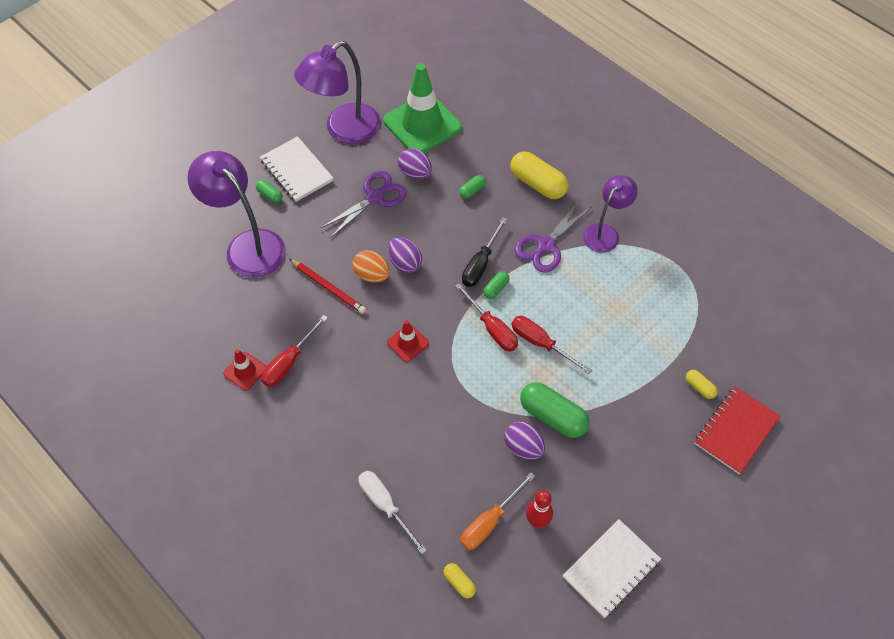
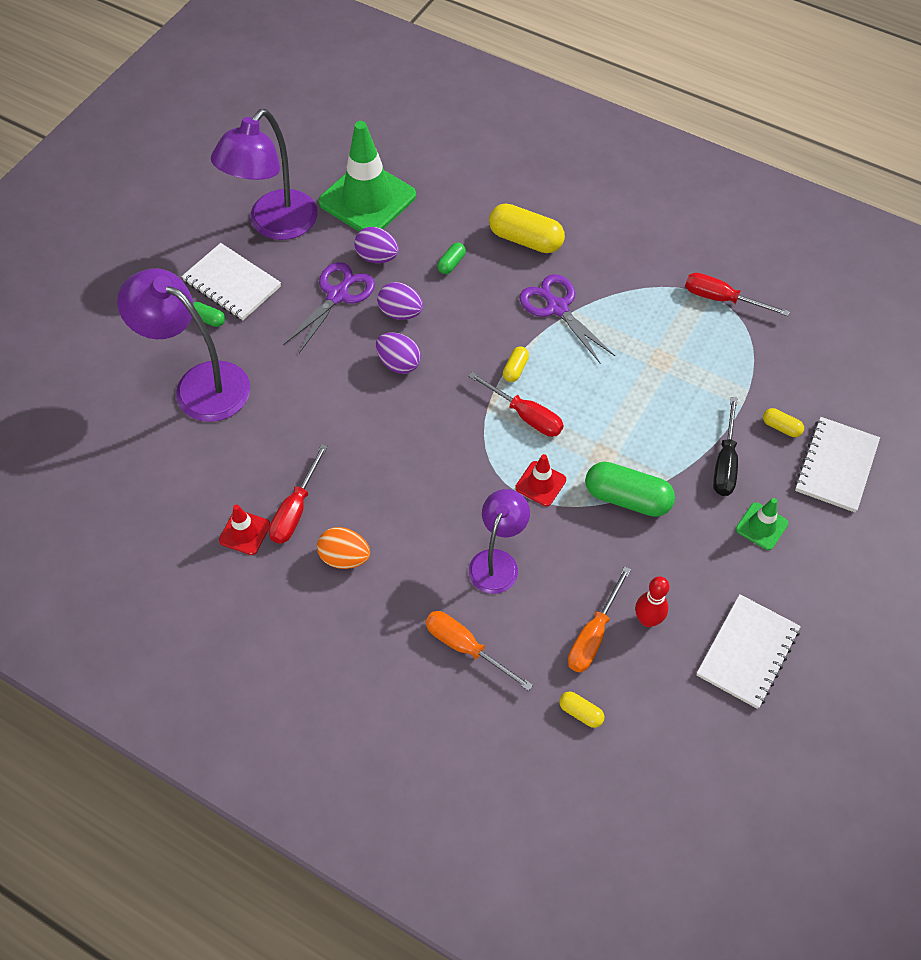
camera: 15 degrees left, 0 degrees up
red pencil [289,259,366,314] -> none
orange egg [352,250,390,283] -> orange egg moved to [317,527,370,569]
white screwdriver [359,471,427,554] -> orange screwdriver [425,611,533,691]
red traffic cone [387,320,429,362] -> red traffic cone moved to [515,454,566,506]
black screwdriver [462,217,507,287] -> black screwdriver moved to [713,397,738,496]
green capsule [483,271,510,299] -> yellow capsule [503,347,529,382]
purple egg [504,421,545,460] -> purple egg moved to [377,282,423,320]
red screwdriver [511,316,592,374] -> red screwdriver moved to [685,273,790,316]
purple scissors [514,201,591,273] -> purple scissors turned 120 degrees clockwise [519,274,615,364]
purple lamp [583,175,638,253] -> purple lamp moved to [469,489,530,594]
red notebook [694,387,781,474] -> white notebook [795,417,880,512]
none -> green traffic cone [736,498,788,550]

